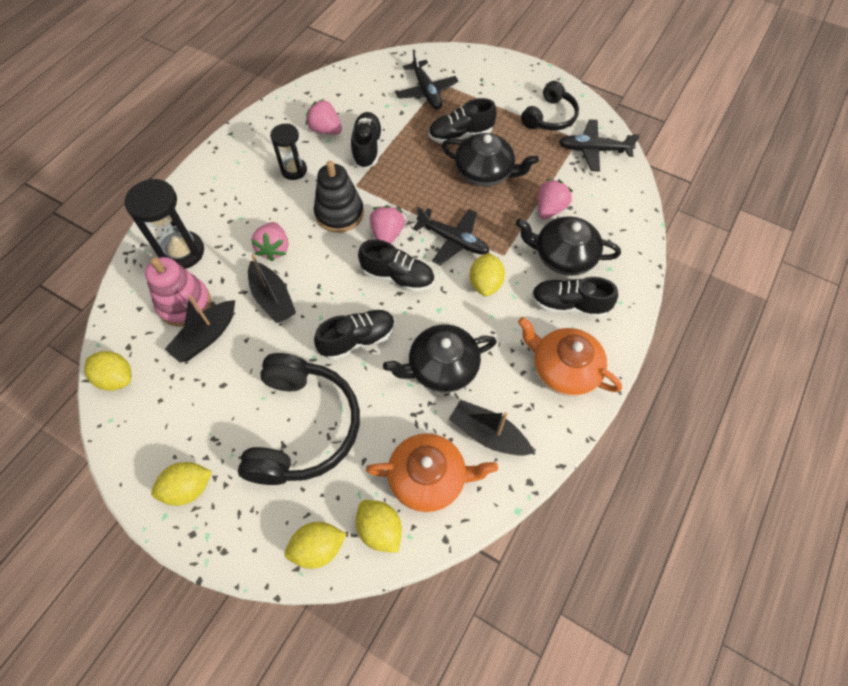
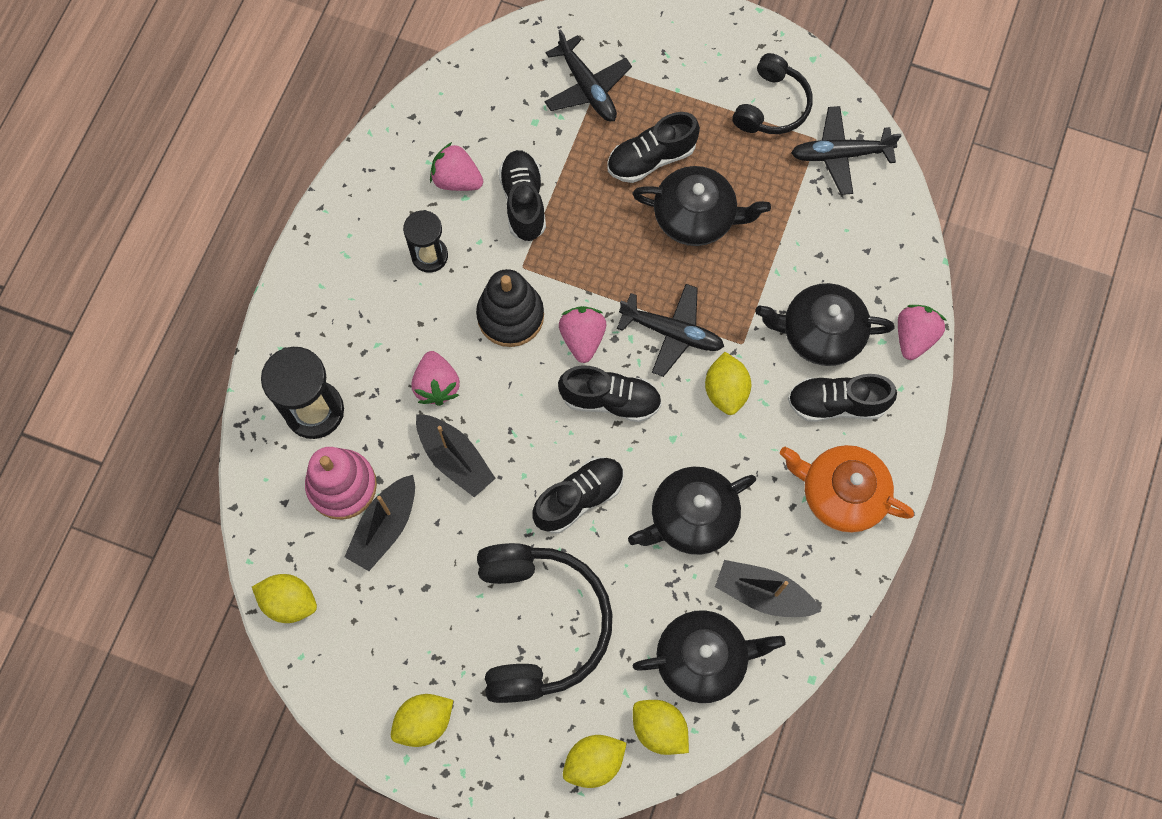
camera: 10 degrees left, 10 degrees up
orange teapot [366,433,498,513] -> black teapot [633,610,786,703]
pink strawberry [538,179,573,219] -> pink strawberry moved to [898,305,947,360]

